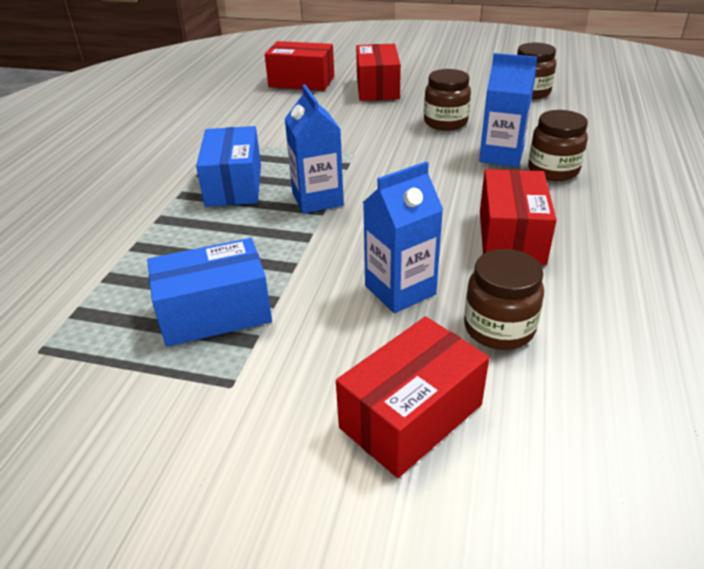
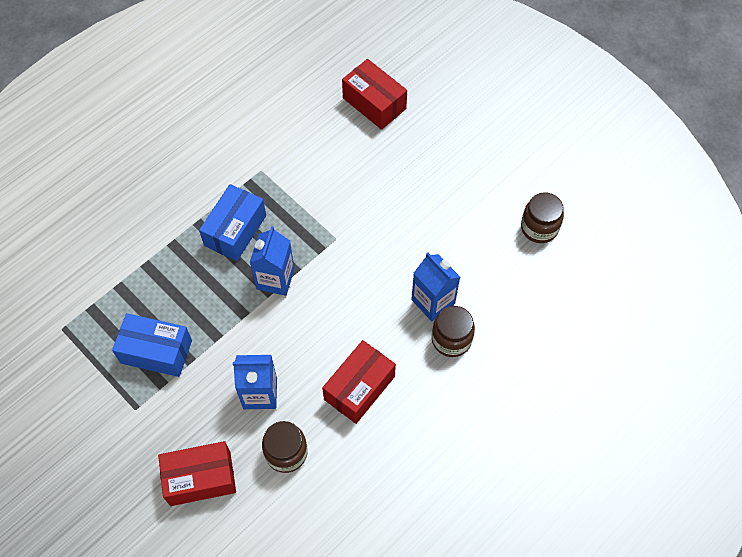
camera: 30 degrees right, 25 degrees up
red box [356,44,401,101] -> none
brown jar [424,69,471,131] -> none

